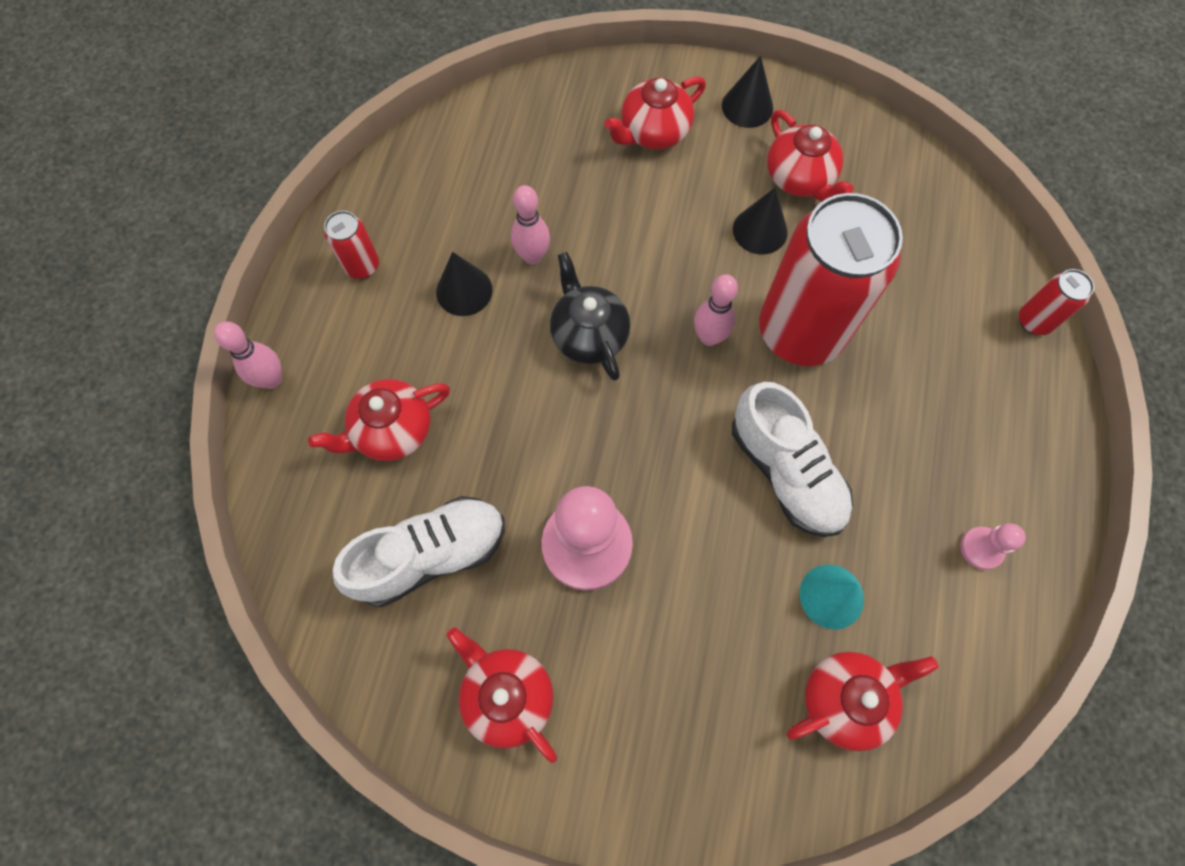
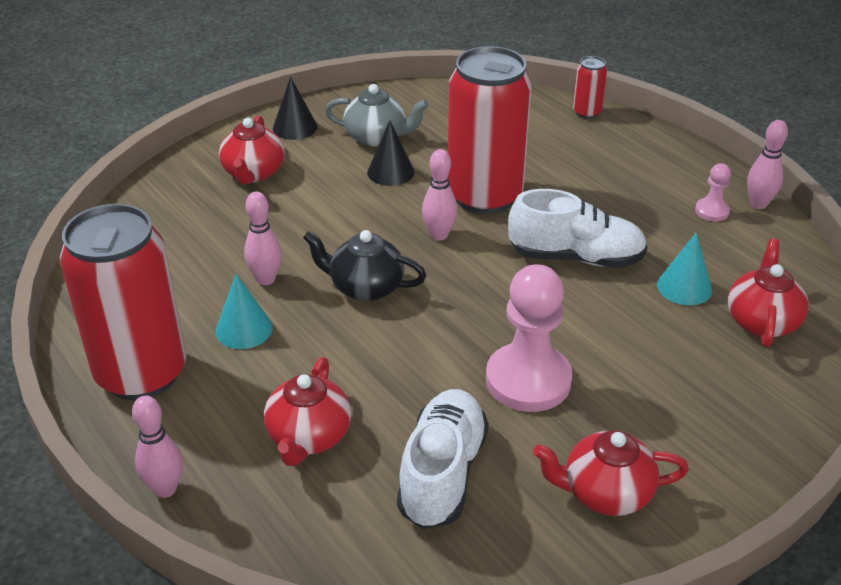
camera: 50 degrees left, 30 degrees down
red can [324,211,379,279] -> red can [60,204,186,400], size x2.37
black cone [436,252,493,316] -> turquoise cone [215,274,273,349]
red teapot [767,110,854,202] -> grey teapot [325,84,429,146]
none -> pink bowling pin [747,120,788,209]

